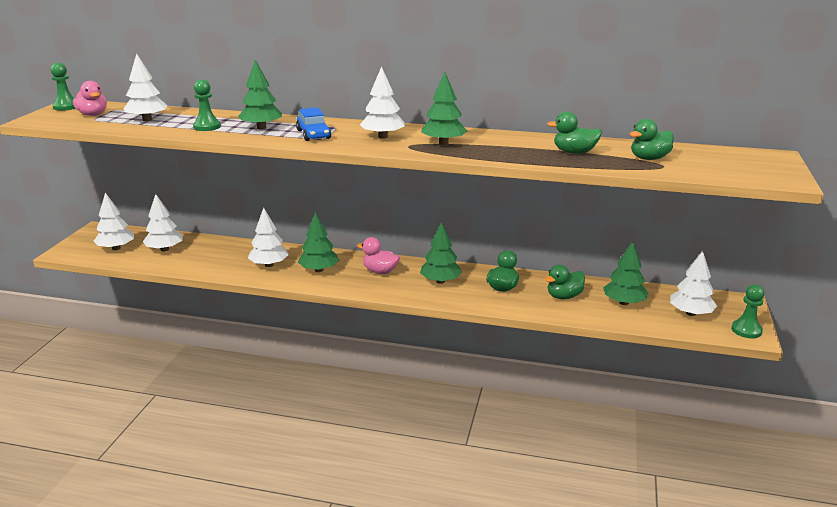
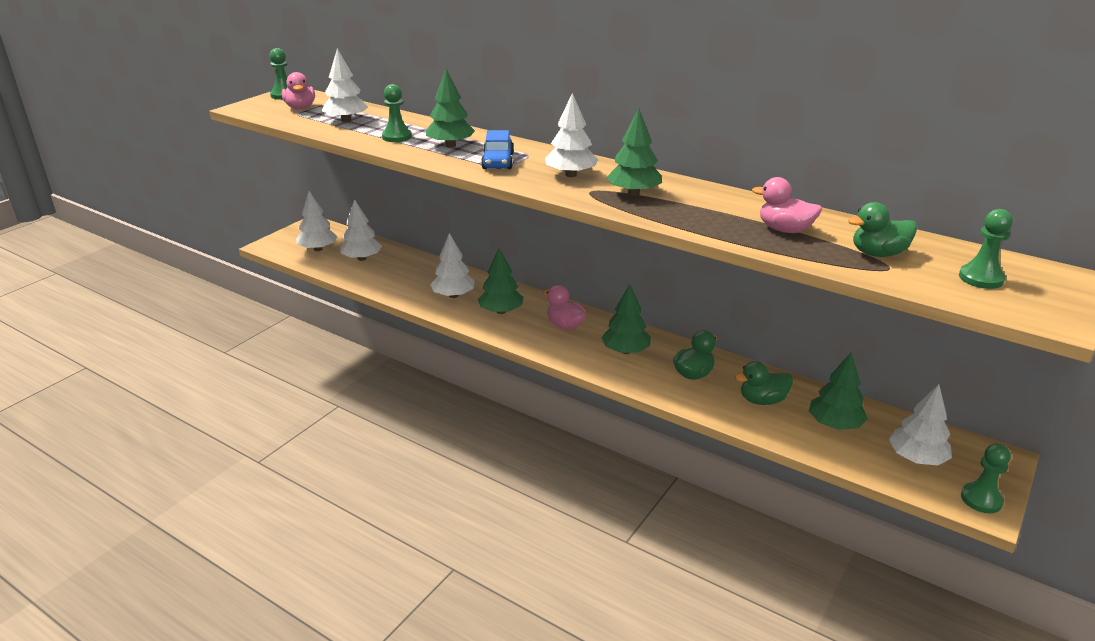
camera: 20 degrees right, 5 degrees up
green duck [547,111,602,154] -> pink duck [752,177,822,233]
none -> green pawn [959,209,1013,289]

